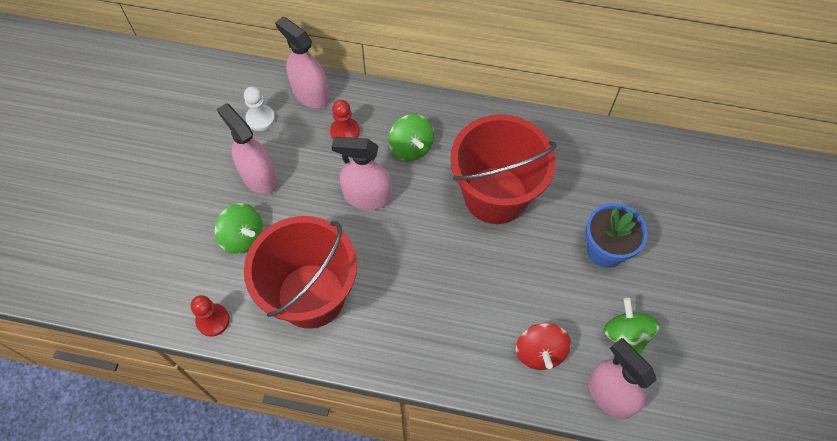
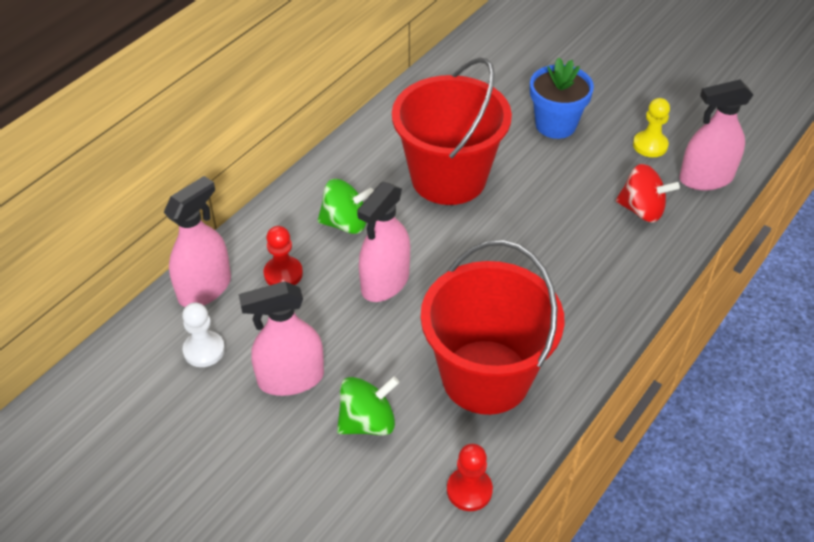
camera: 65 degrees left, 15 degrees down
pink spray bottle [275,17,329,108] -> pink spray bottle turned 150 degrees clockwise [164,176,231,307]
green spinning top [604,298,660,354] -> yellow pawn [633,98,670,157]

